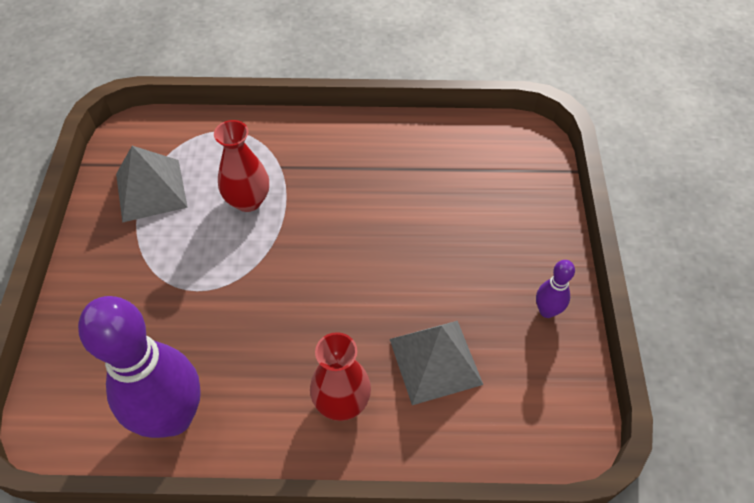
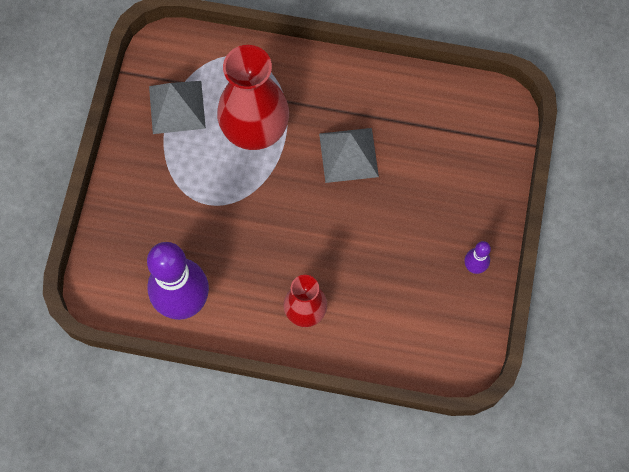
camera: 10 degrees right, 15 degrees up
red vase [214,120,269,212] -> red vase [217,45,289,150], size x1.71
grey pyramid [390,321,483,405] -> grey pyramid moved to [319,128,379,183]

